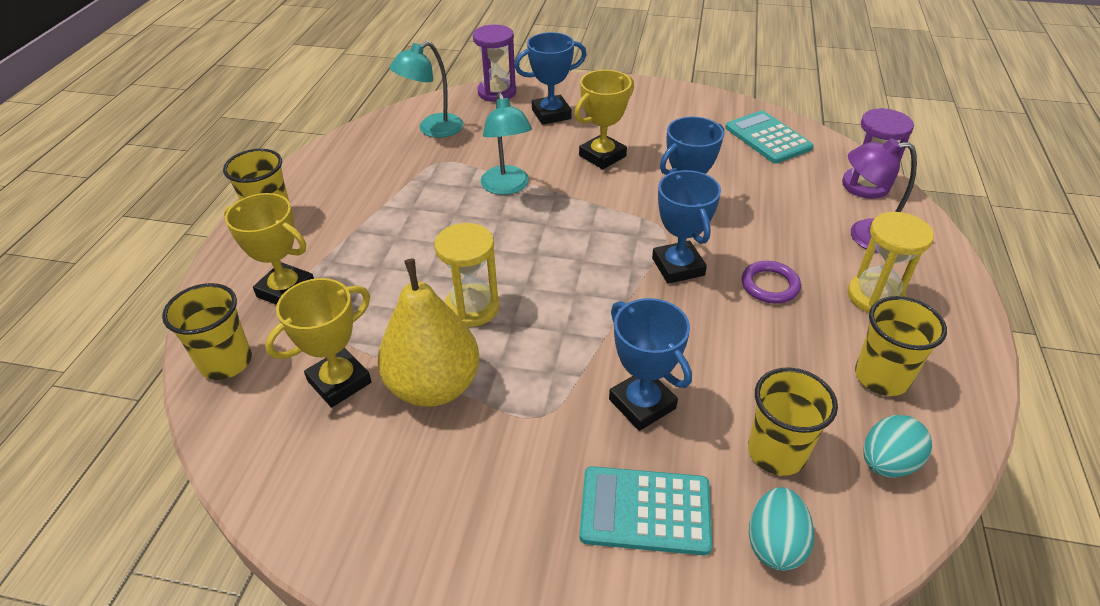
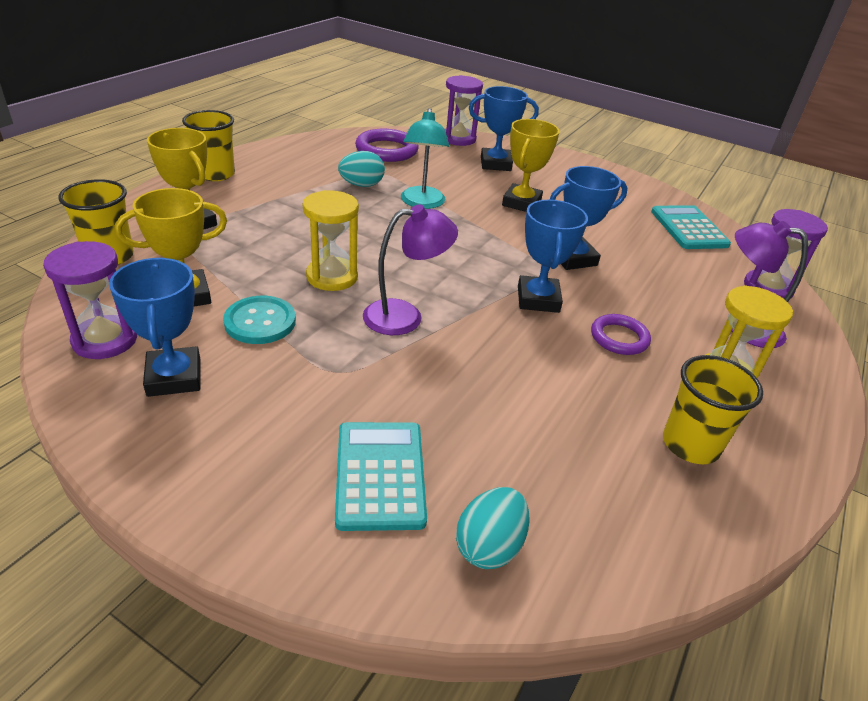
camera: 15 degrees right, 5 degrees down
yellow pear [378,259,480,407] -> turquoise button [223,296,296,344]
turquoise lamp [389,41,464,138] -> purple ring [355,129,419,162]
yellow trophy [575,70,634,169] -> yellow trophy turned 45 degrees counterclockwise [502,119,560,212]
turquoise calculator [579,466,712,555] -> turquoise calculator turned 60 degrees clockwise [335,422,427,531]
blue trophy [609,298,692,431] -> blue trophy moved to [109,258,200,397]
yellow cup [748,367,838,476] -> none
turquoise egg [864,415,932,478] -> turquoise egg moved to [338,151,385,187]
none -> purple hourglass [43,241,137,359]
none -> purple lamp [363,204,458,335]

